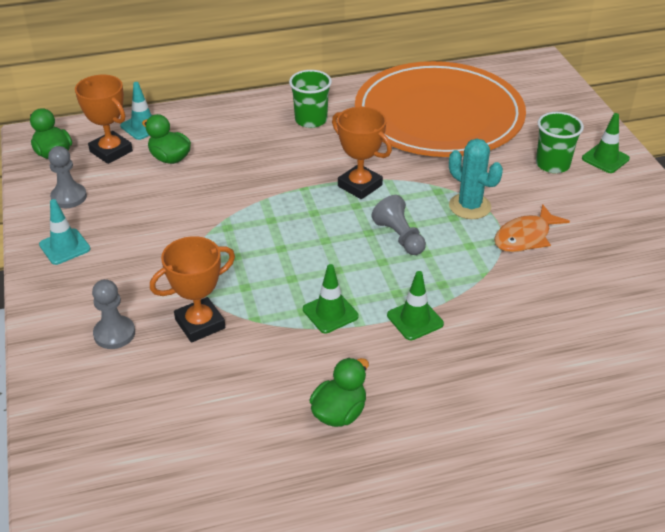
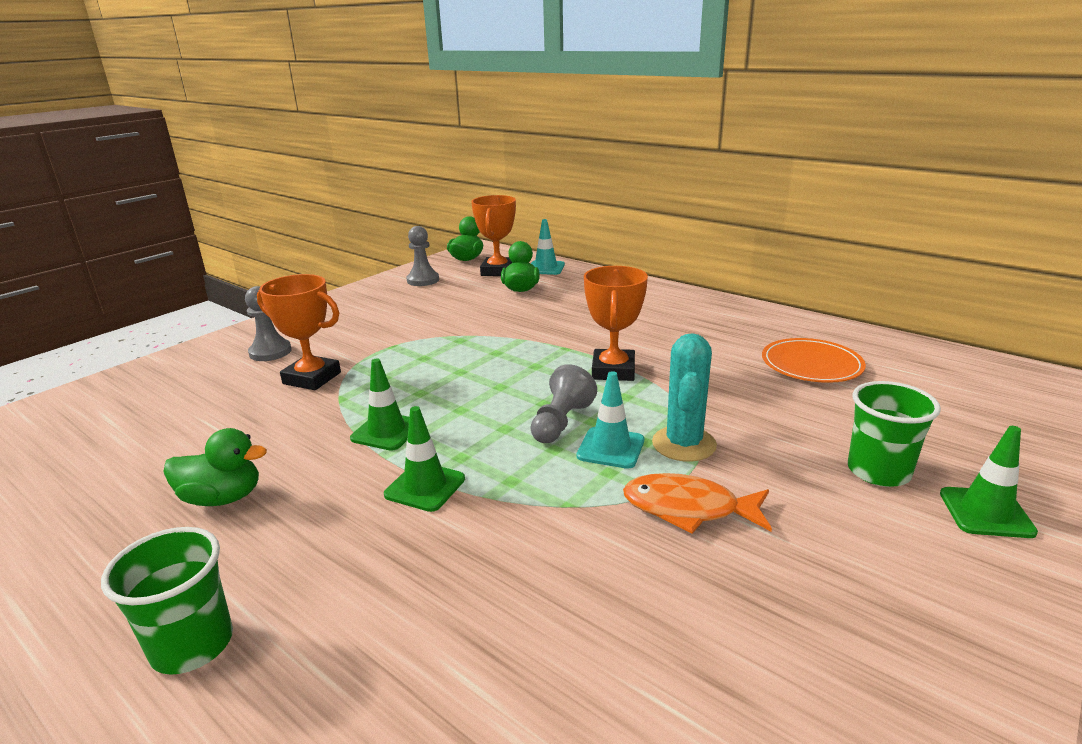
camera: 55 degrees right, 15 degrees down
turquoise traffic cone [39,199,91,265] -> turquoise traffic cone moved to [577,371,644,469]
green cup [289,70,332,128] -> green cup moved to [101,527,233,675]
orange plate [355,61,526,157] -> orange plate [762,338,866,383], size x0.41

